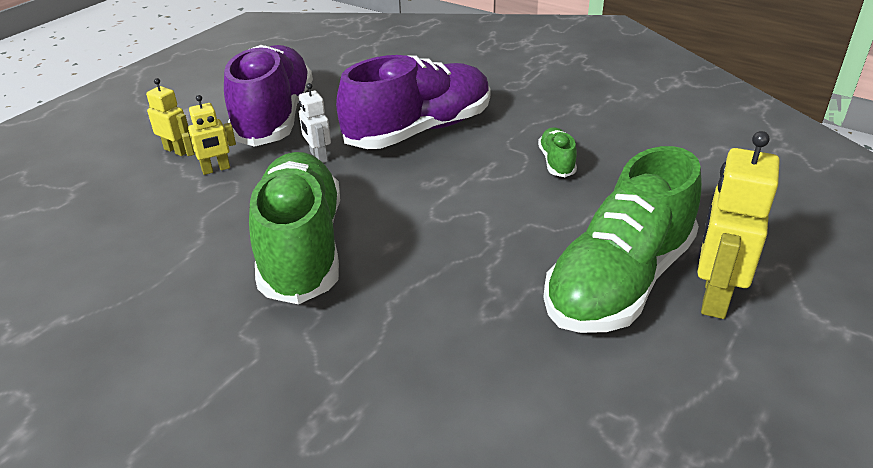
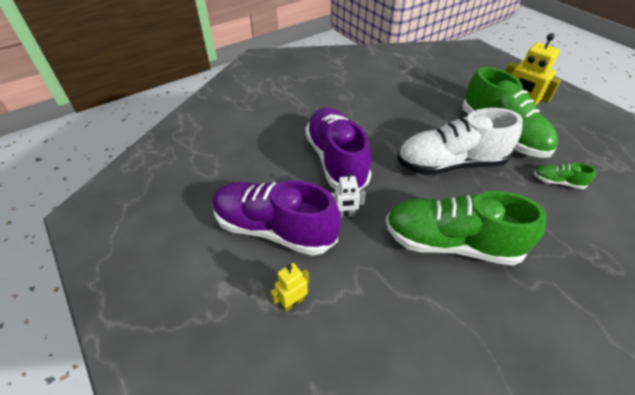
camera: 70 degrees left, 10 degrees up
yellow robot [181,95,236,175] -> none
green shoe [538,127,577,177] -> green shoe moved to [534,163,596,189]
none -> white shoe [397,108,523,175]

